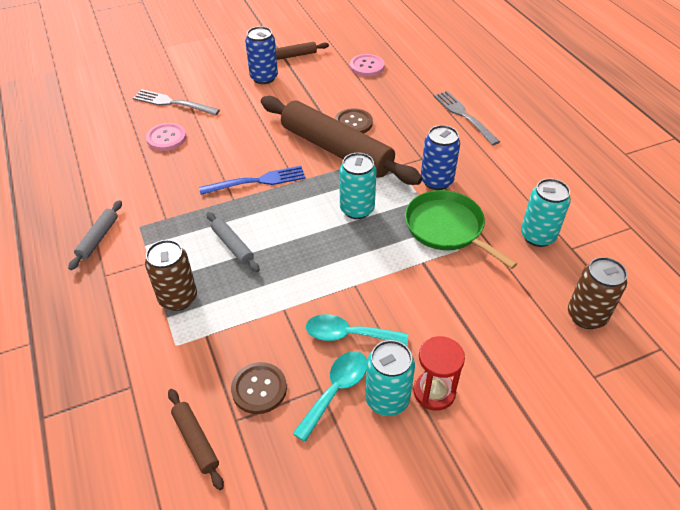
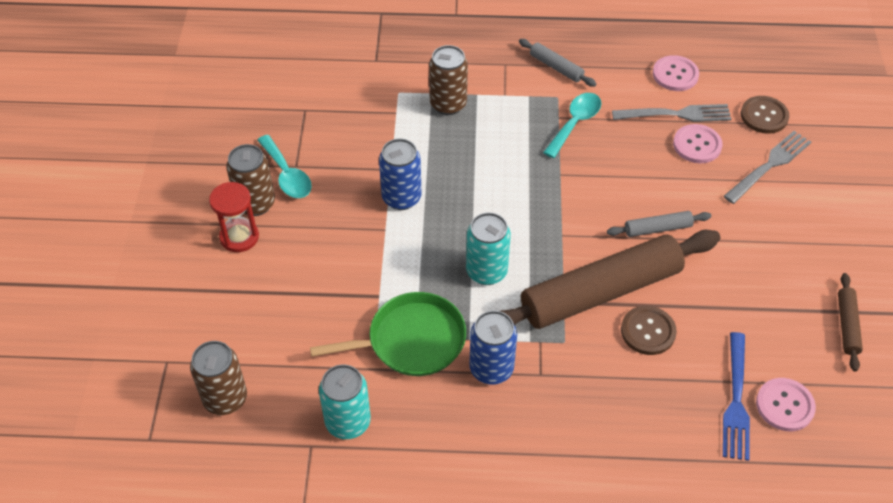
camera: 115 degrees right, 5 degrees up
brown rolling pin [168,389,224,490] -> none
blue fork [199,166,306,195] -> blue fork moved to [723,332,750,461]
grey rolling pin [206,212,260,272] -> grey rolling pin moved to [607,211,711,237]
brown button [231,362,287,414] -> brown button moved to [741,96,789,134]
blue can [245,26,278,84] -> blue can moved to [379,138,422,210]
turquoise spoon [306,314,408,345] -> turquoise spoon moved to [543,93,601,158]
turquoise can [365,340,415,416] -> brown can [226,144,275,216]
grey fork [434,91,500,146] -> grey fork moved to [612,104,731,122]
none -> pink button [653,55,699,91]

